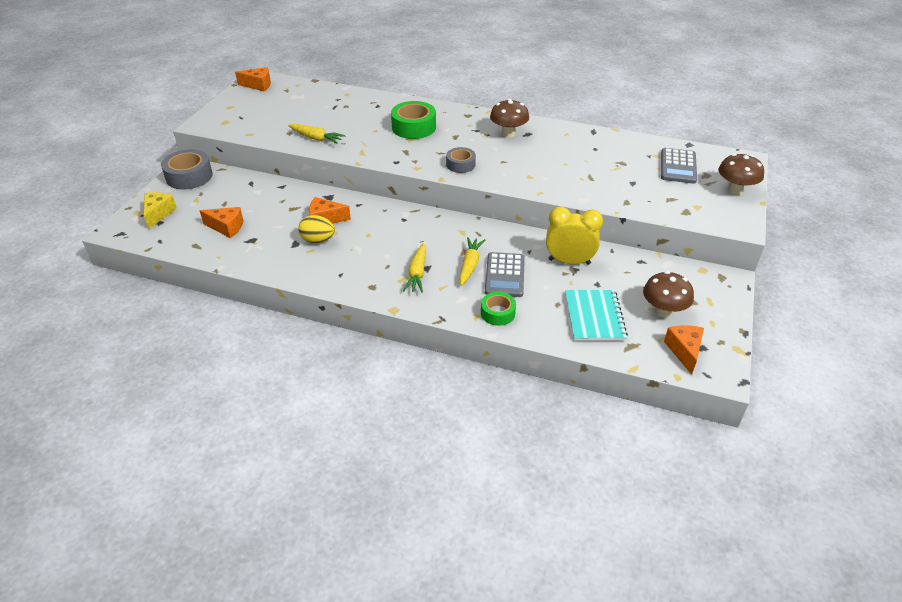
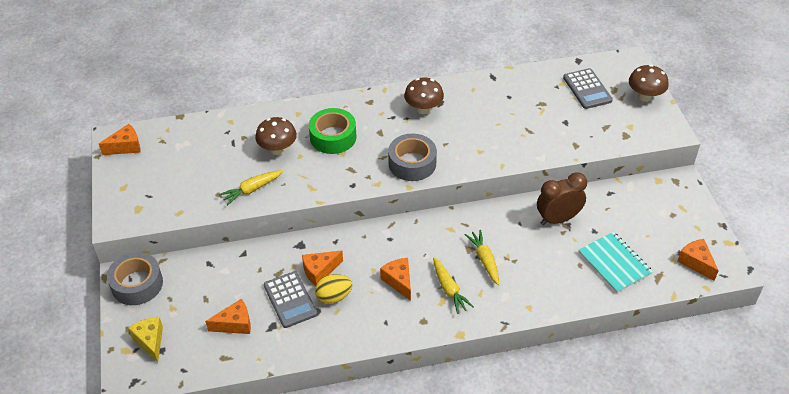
camera: 30 degrees left, 5 degrees up
yellow carrot [288,124,346,144] -> yellow carrot turned 150 degrees clockwise [219,170,283,205]
grey tape [446,147,476,173] -> grey tape [388,133,437,181], size x1.63
green tape [481,292,516,326] -> none
grey calculator [485,252,525,297] -> grey calculator moved to [264,271,317,328]
yellow clock [546,207,603,265] -> brown clock [537,172,587,225]
brown mushroom [643,271,694,318] -> brown mushroom moved to [255,117,297,155]
none -> orange cheese [380,258,411,301]

